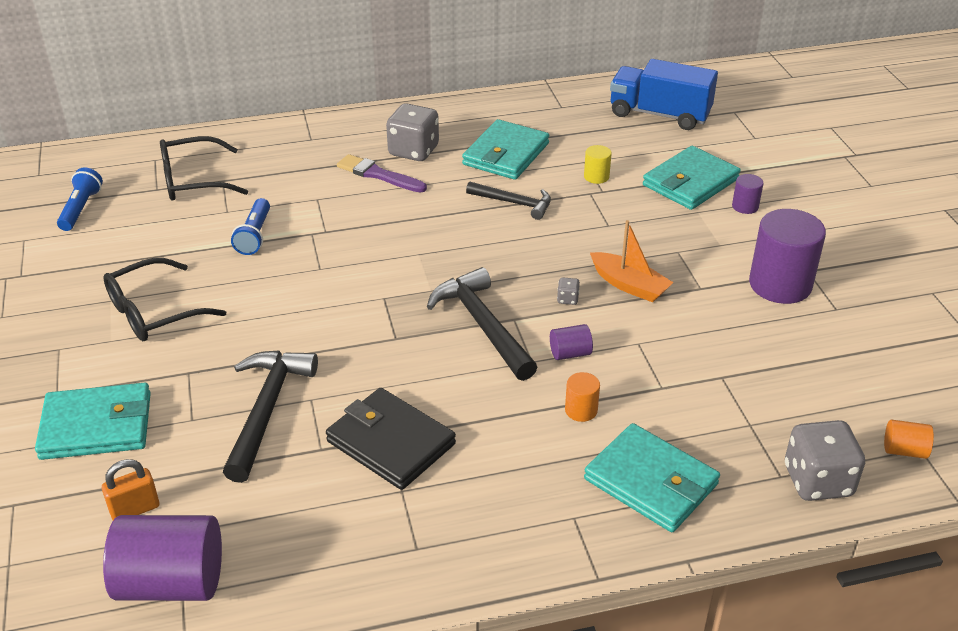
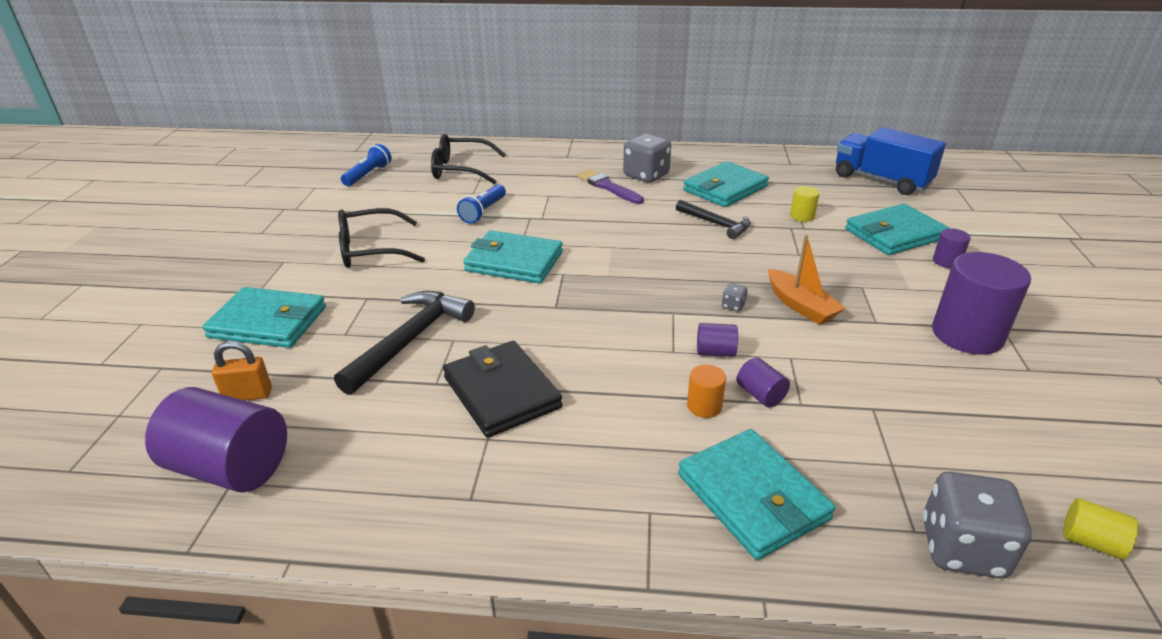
camera: 20 degrees right, 5 degrees down
black hammer [427,267,537,381] -> none
orange cylinder [884,420,934,459] -> yellow cylinder [1063,498,1138,559]
none -> turquoise wallet [463,231,563,284]
none -> purple cylinder [737,357,790,407]

